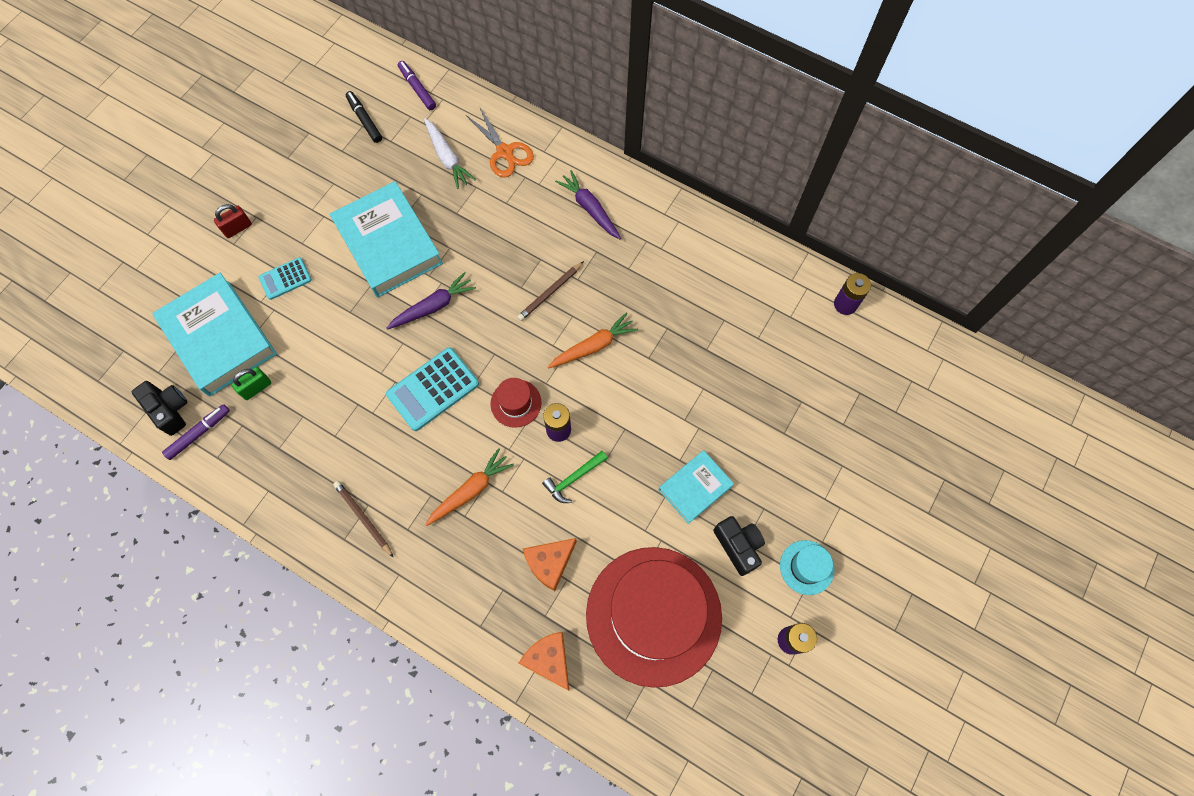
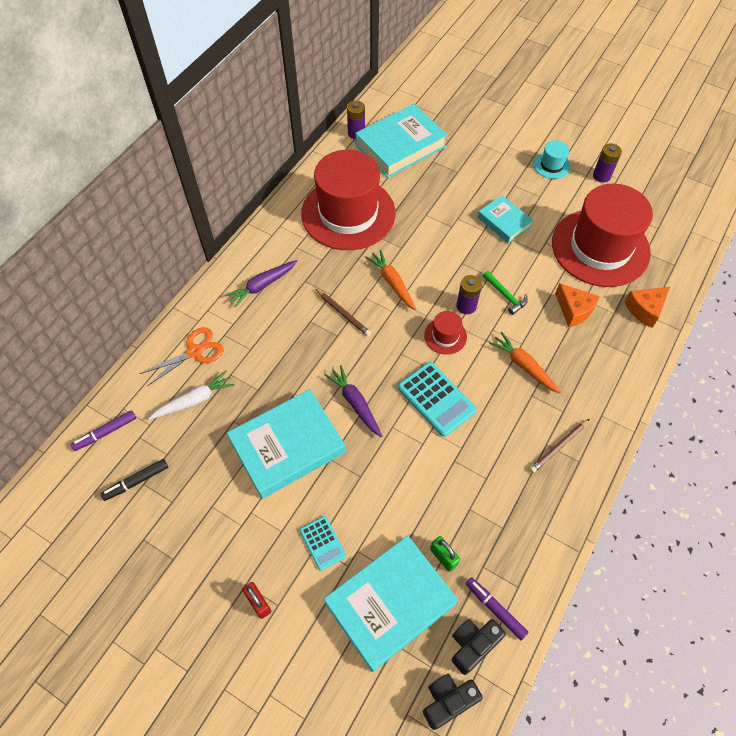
camera: 90 degrees left, 10 degrees down
black camera [713,516,765,576] -> black camera moved to [423,674,483,730]
none -> red hat [301,150,396,250]
none -> turquoise book [355,104,448,178]

